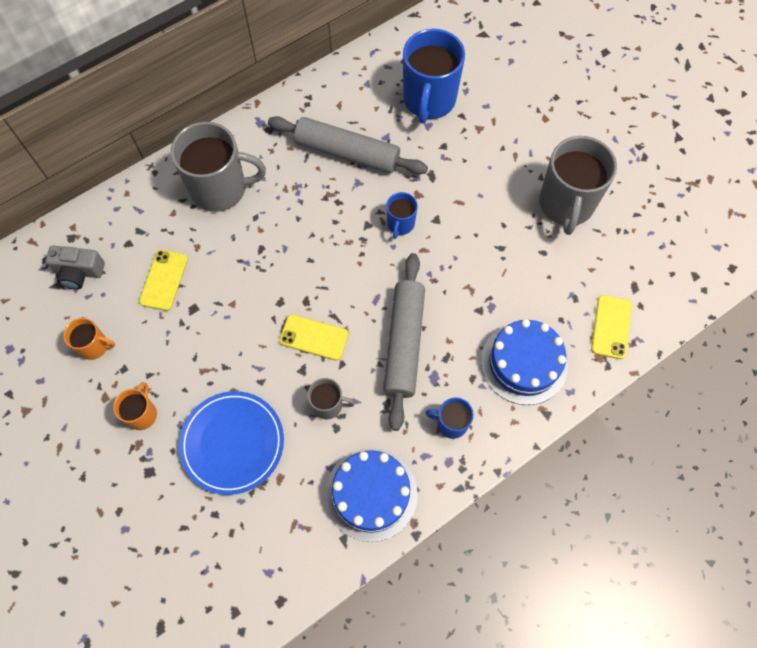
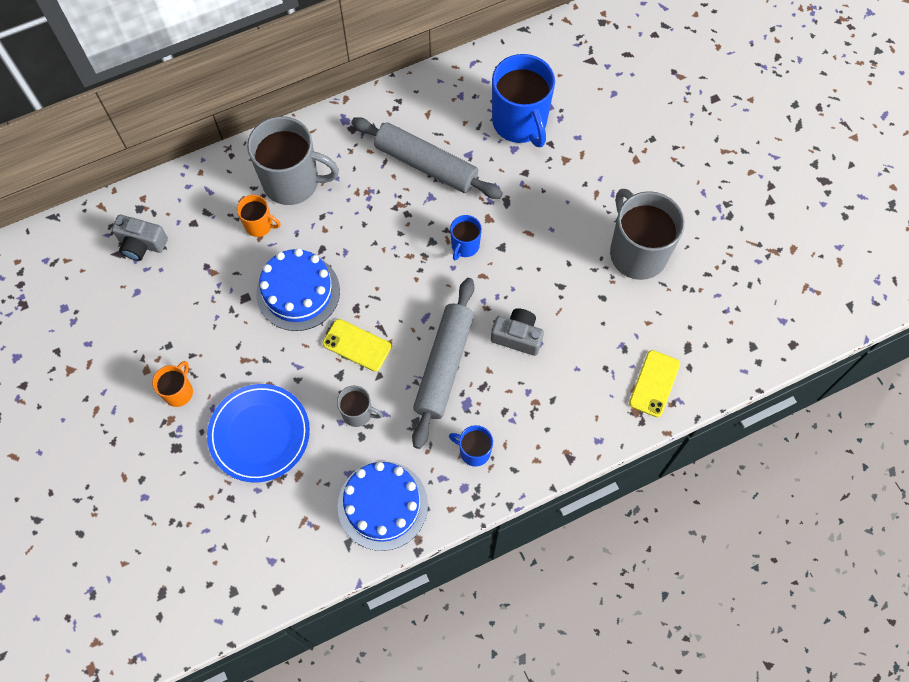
camera: 10 degrees right, 0 degrees up
orange mug [63,318,115,360] -> orange mug moved to [237,195,281,237]
yellow phone [139,250,188,311] -> none
blue mug [403,29,465,124] -> blue mug turned 45 degrees counterclockwise [492,54,555,147]
blue cake [481,319,568,405] -> blue cake moved to [256,248,340,331]
grey mug [539,136,617,235] -> grey mug turned 135 degrees clockwise [610,189,685,280]
none -> grey camera [491,308,544,356]

